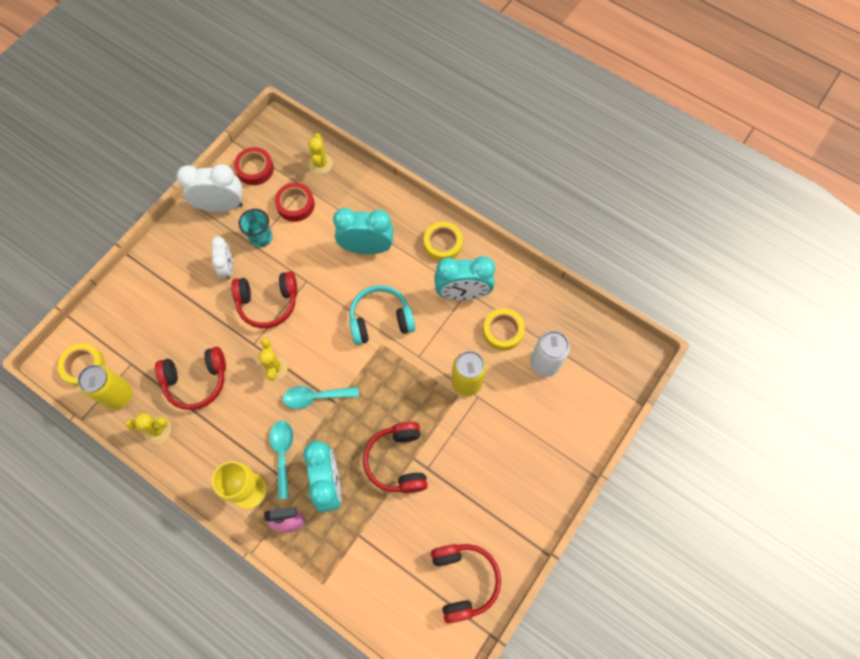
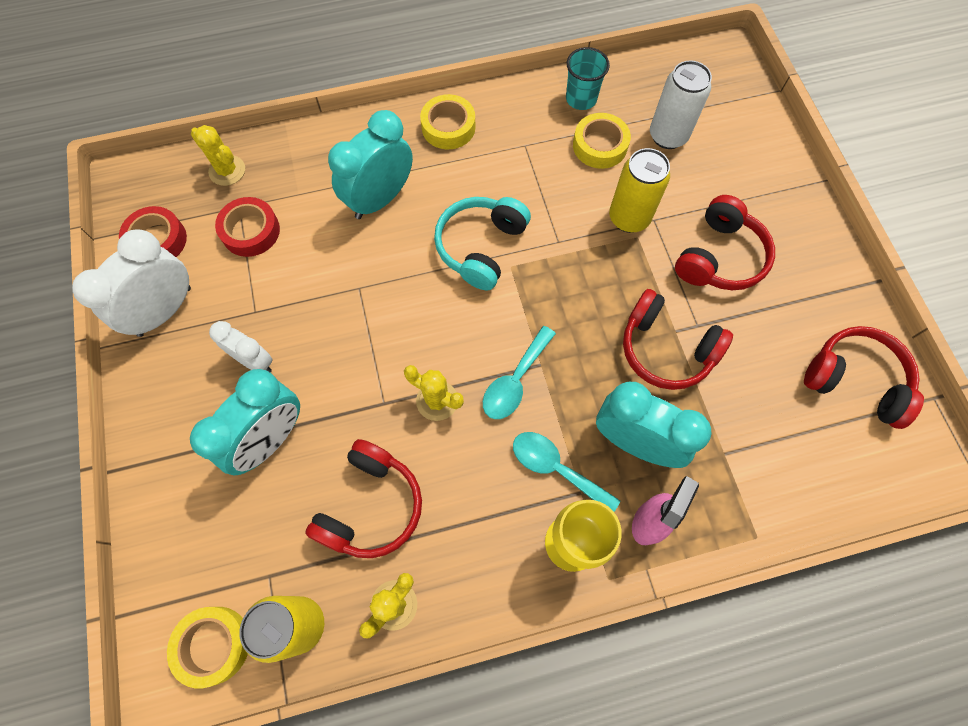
camera: 50 degrees left, 0 degrees up
red headphones [231,271,298,328] -> red headphones moved to [675,195,775,290]
turquoise cup [239,209,272,248] -> turquoise cup moved to [566,47,610,110]
turquoise clock [435,256,495,300] -> turquoise clock moved to [190,369,300,475]

